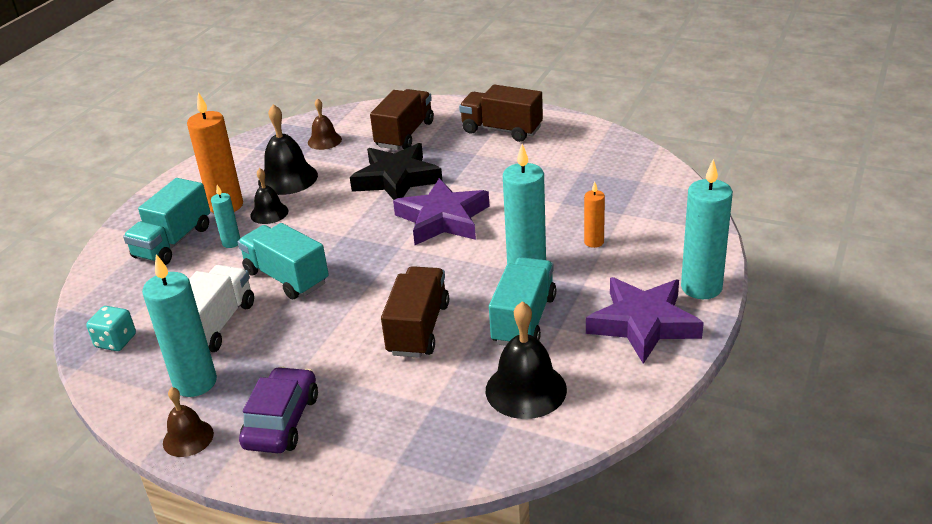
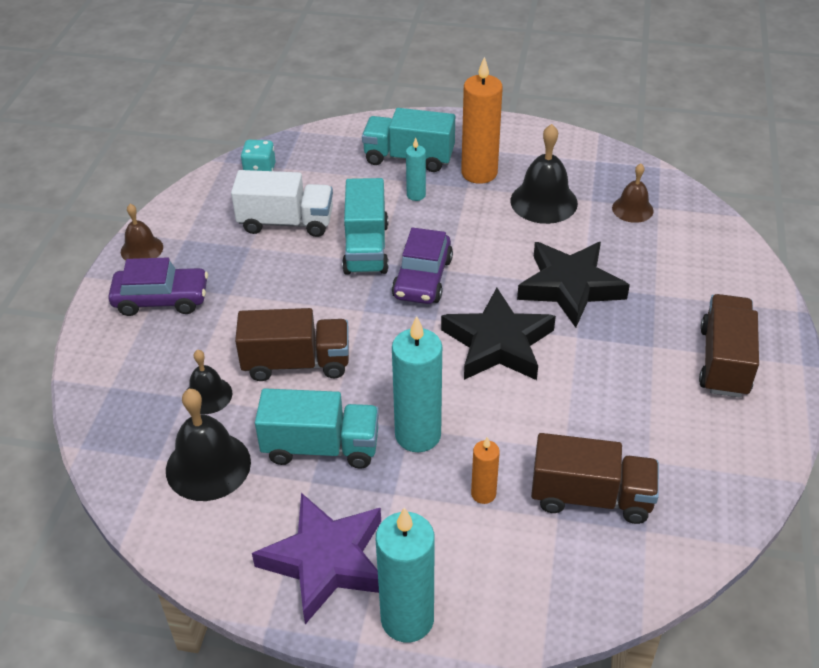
camera: 75 degrees right, 10 degrees up
turquoise candle [142,254,217,397] -> none
turquoise truck [238,223,329,299] -> turquoise truck turned 150 degrees clockwise [342,178,389,275]
black bell [250,168,288,224] -> black bell moved to [187,350,232,414]
brown truck [370,89,434,150] -> brown truck moved to [531,433,659,524]
purple star [393,178,490,245] -> black star [441,288,556,380]
none -> purple car [392,227,453,304]

